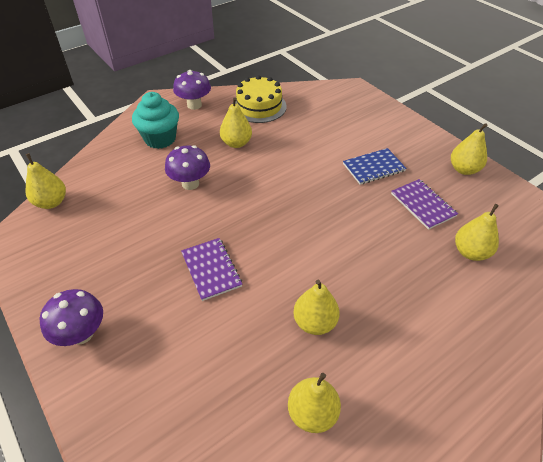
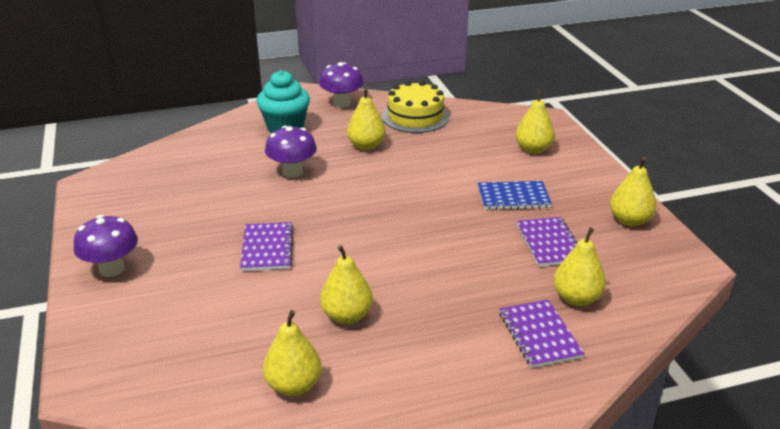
camera: 20 degrees right, 15 degrees down
yellow pear [25,153,66,209] -> yellow pear moved to [515,89,555,154]
none -> purple notebook [499,300,585,368]

